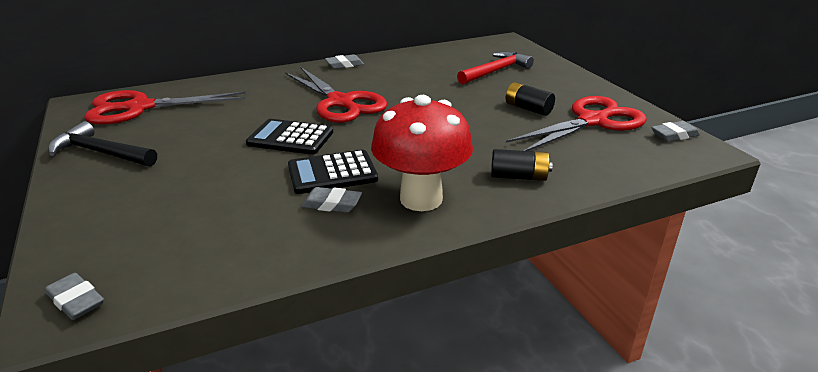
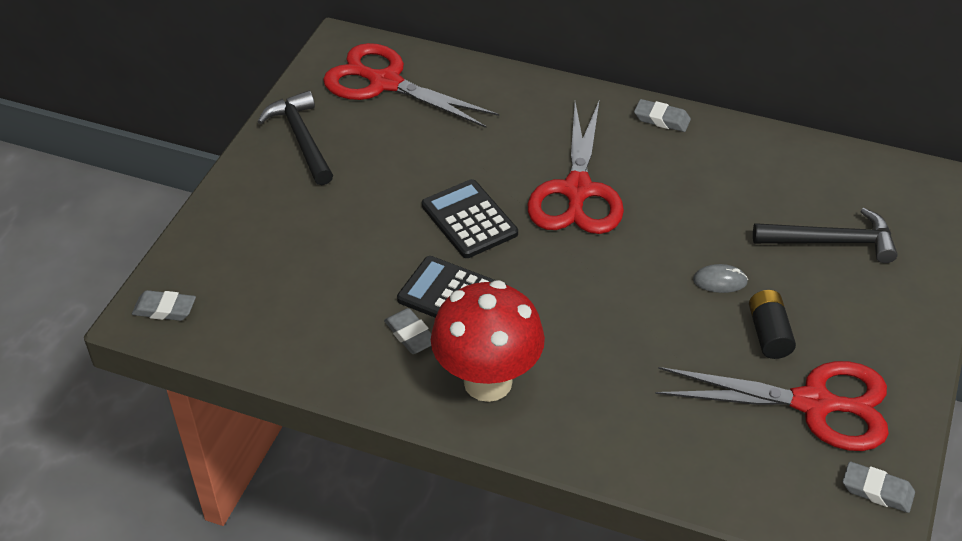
camera: 45 degrees right, 15 degrees up
grey eraser [45,273,104,320] -> grey eraser turned 75 degrees counterclockwise [132,290,196,321]
red hammer [457,51,534,85] -> black hammer [753,208,898,263]
black battery [491,149,553,181] -> none
none -> grey mouse [693,264,748,293]

